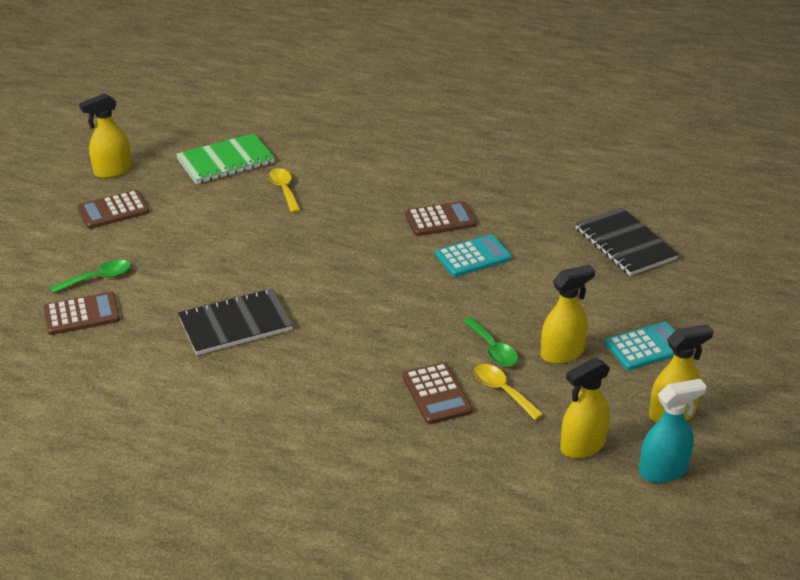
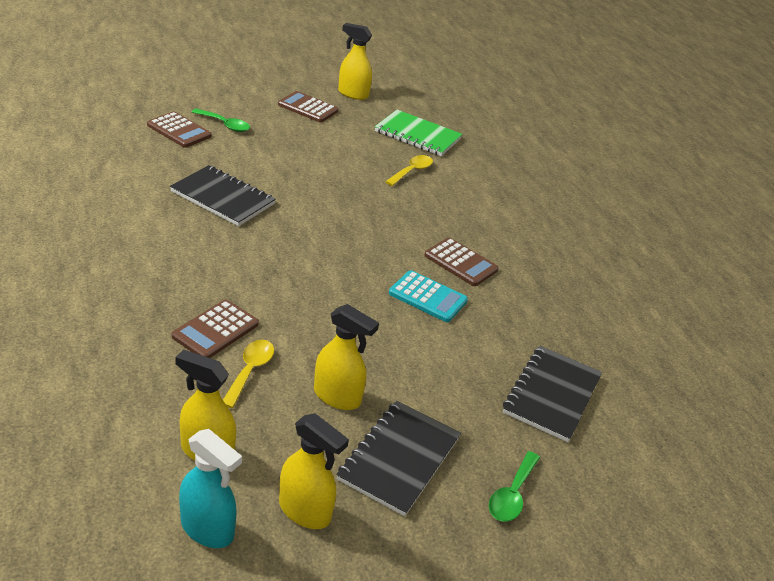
camera: 50 degrees right, 0 degrees up
green spoon [463,317,518,367] -> green spoon moved to [489,451,540,522]
turquoise calculator [605,322,675,370] -> black notebook [336,401,461,516]

